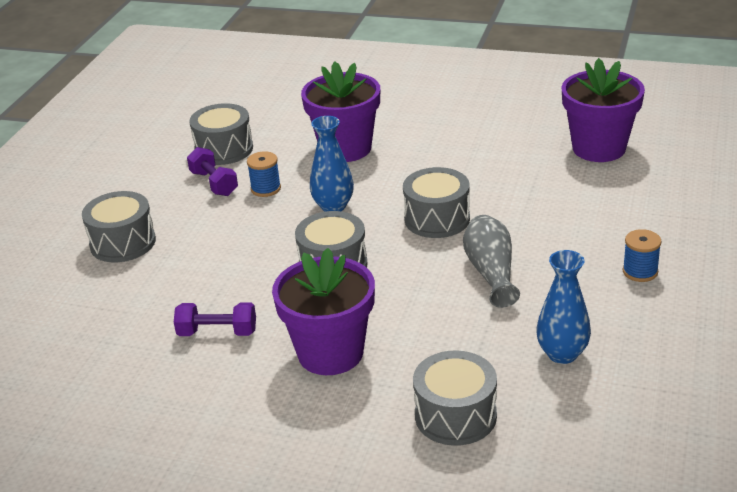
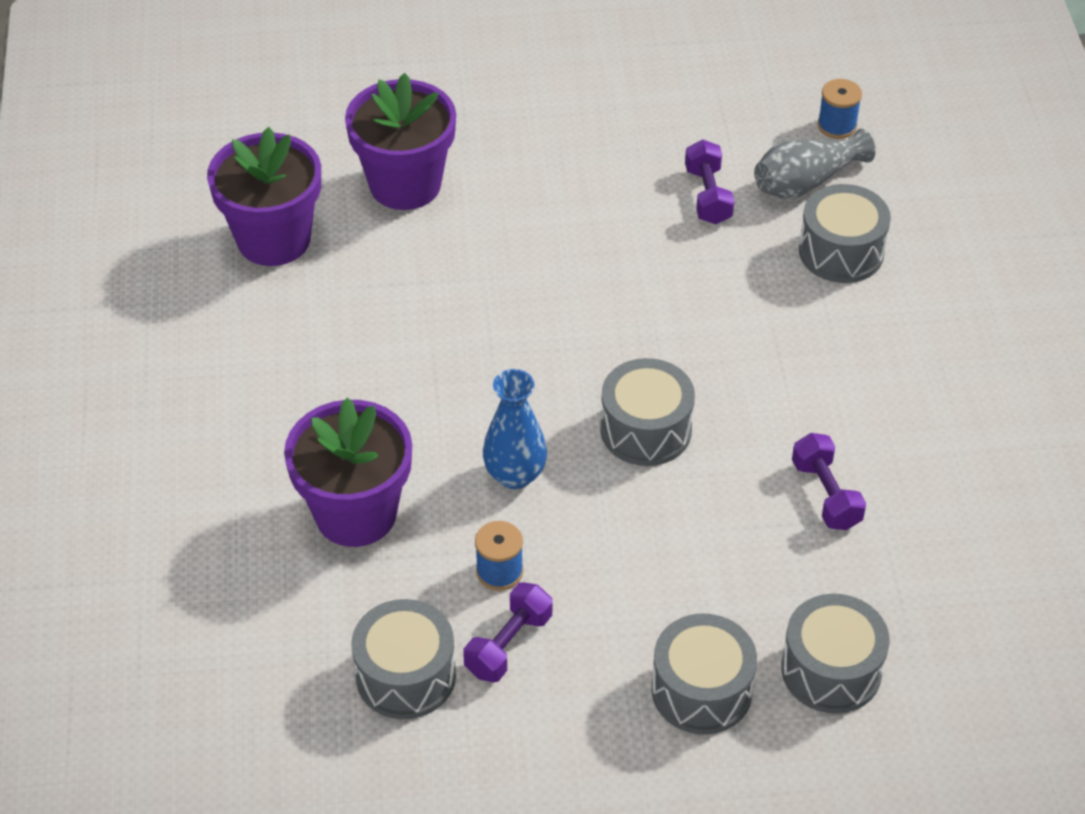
camera: 115 degrees left, 15 degrees up
purple flower pot [272,248,375,375] -> purple flower pot moved to [345,73,456,210]
grey drum [403,167,470,238] -> grey drum moved to [781,594,890,714]
grey vase [463,215,520,308] -> grey vase moved to [754,129,875,199]
blue vase [536,250,591,364] -> purple dumbbell [685,140,734,224]
blue spool [623,229,662,282] -> blue spool moved to [818,79,862,139]

